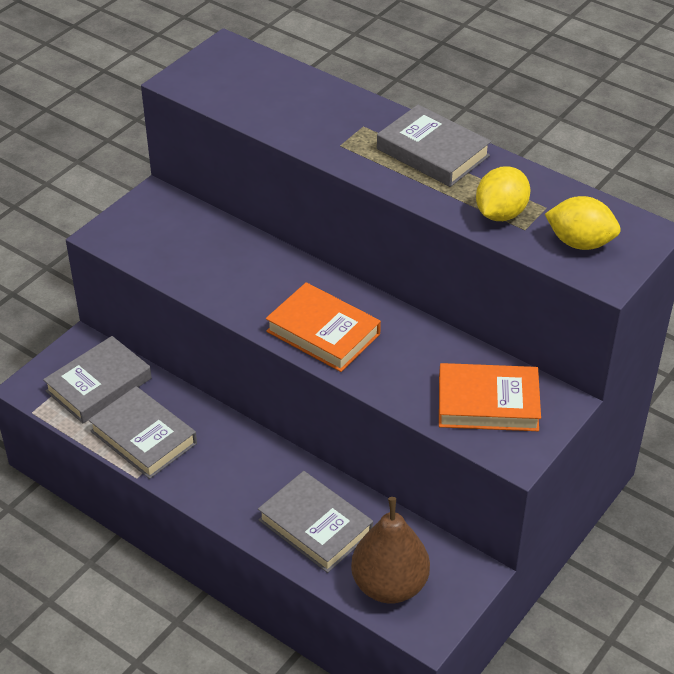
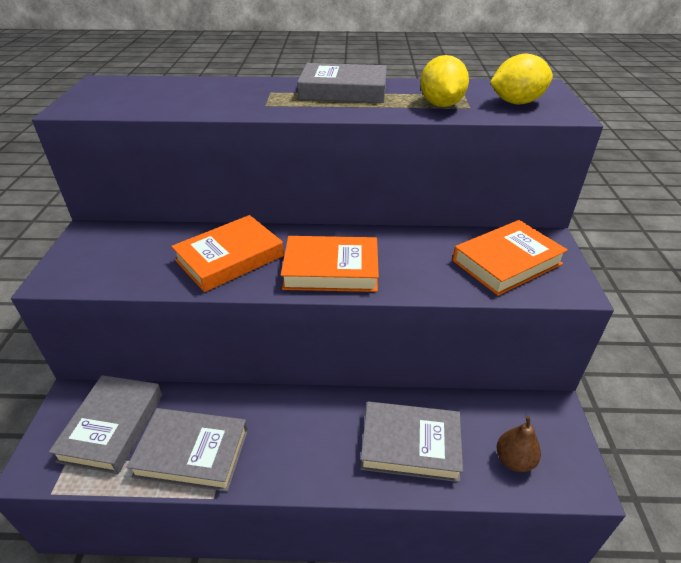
camera: 35 degrees left, 5 degrees down
brown pear [351,497,430,604] -> brown pear [497,416,541,472], size x0.54
none -> orange book [171,215,284,292]

